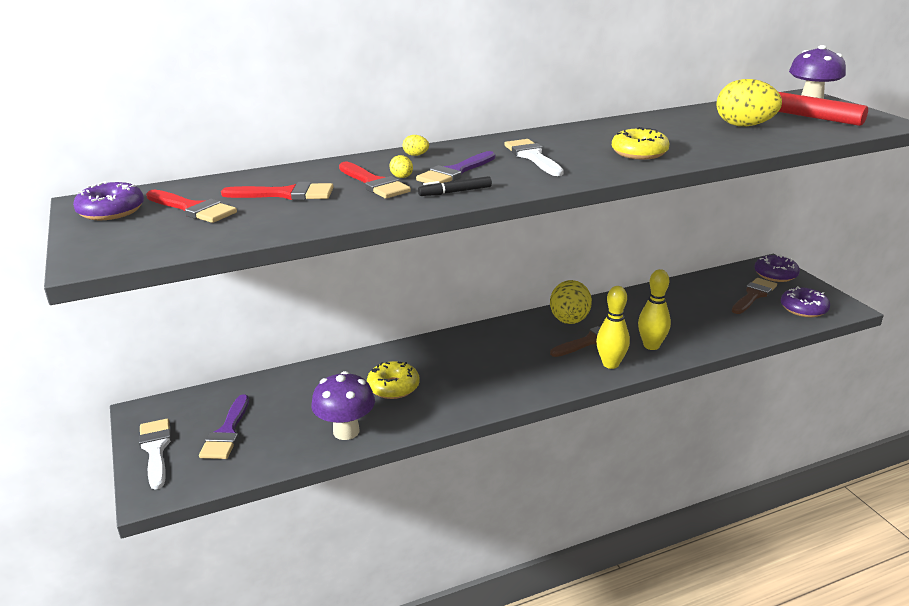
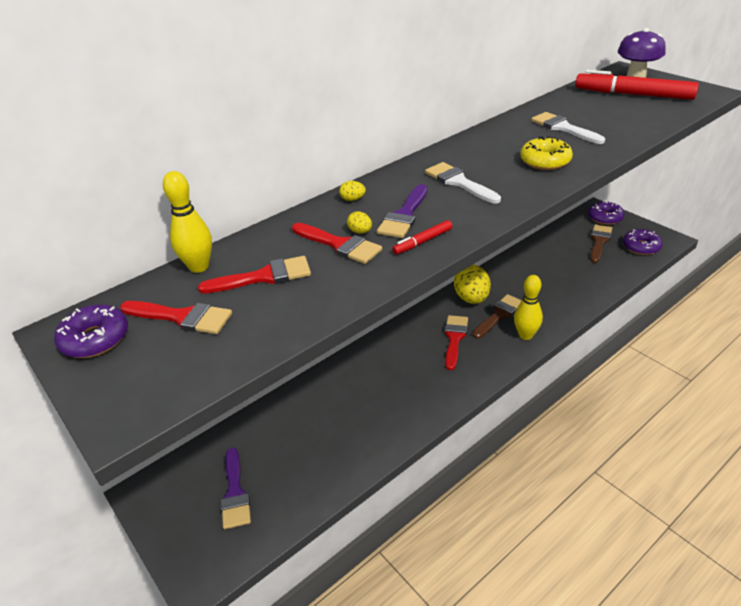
camera: 15 degrees left, 10 degrees up
white brush [139,419,171,489] -> white brush moved to [531,112,605,144]
purple mushroom [311,371,375,440] -> none
yellow donut [367,361,420,399] -> none
black marker [418,176,492,196] -> red marker [392,220,452,255]
yellow bowling pin [638,269,671,350] -> yellow bowling pin moved to [163,171,212,273]
yellow egg [717,79,782,126] -> none
none -> red brush [445,315,468,370]

